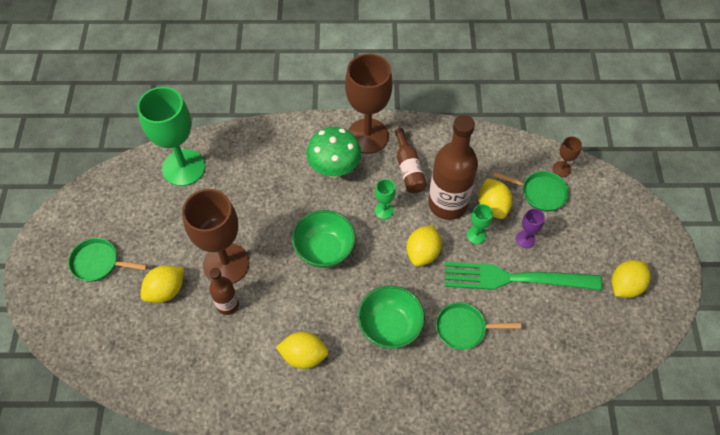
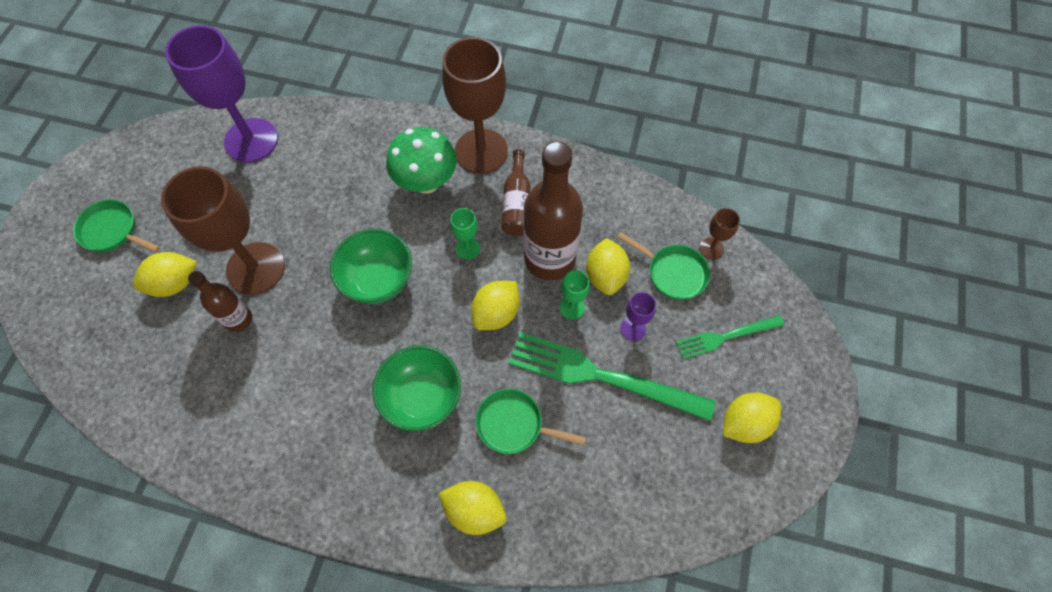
camera: 15 degrees right, 5 degrees up
green goblet [137,87,205,186] -> purple goblet [165,25,278,163]
yellow lemon [276,332,329,369] -> yellow lemon moved to [438,481,506,535]
none -> green fork [676,315,785,359]

